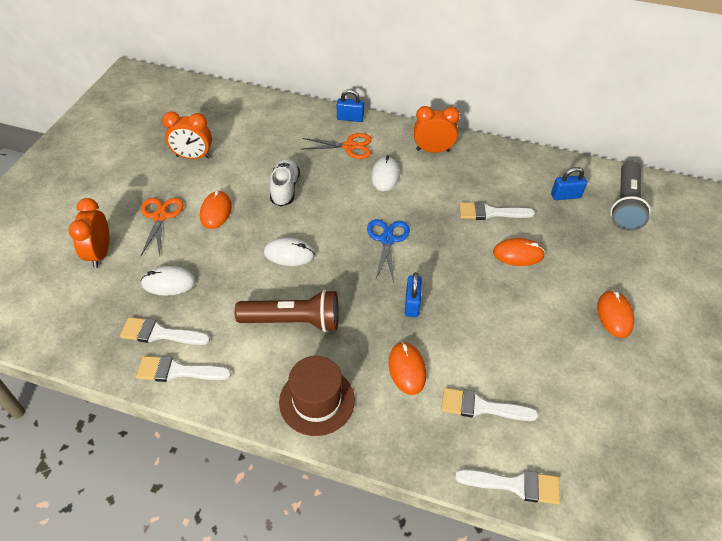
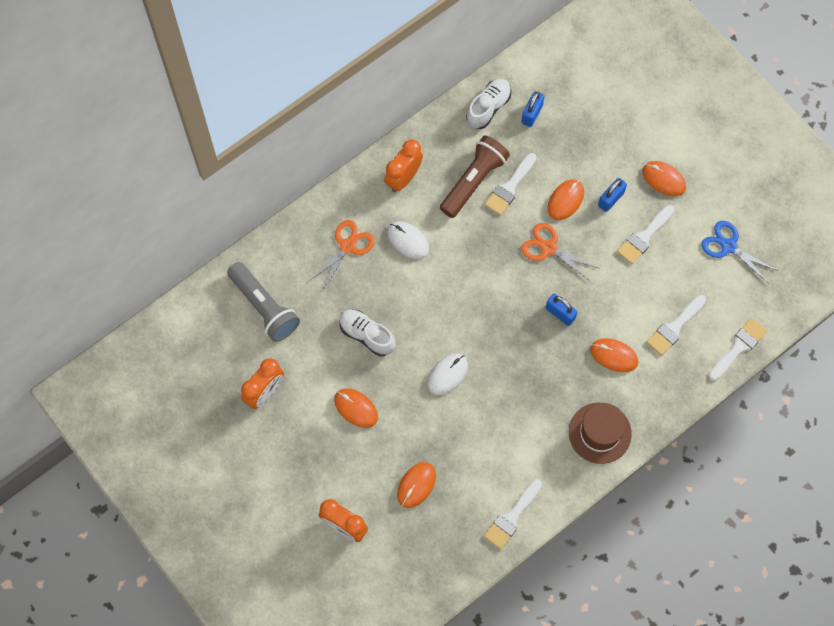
camera: 55 degrees left, 20 degrees up
white brush [120,317,210,345] -> white brush moved to [617,205,675,264]
orange scissors [141,198,184,257] -> orange scissors moved to [521,223,598,282]
white mouse [141,266,196,296] -> orange mouse [397,462,436,508]
brown flashlight [235,290,339,332] -> brown flashlight moved to [440,136,510,218]
blue padlock [337,89,364,122] -> blue padlock moved to [598,178,627,212]
blue scissors [367,219,410,282] -> blue scissors moved to [701,221,778,283]
grey flashlight [611,161,651,231] -> grey flashlight moved to [227,262,300,342]
none -> white shoe [466,79,512,129]

